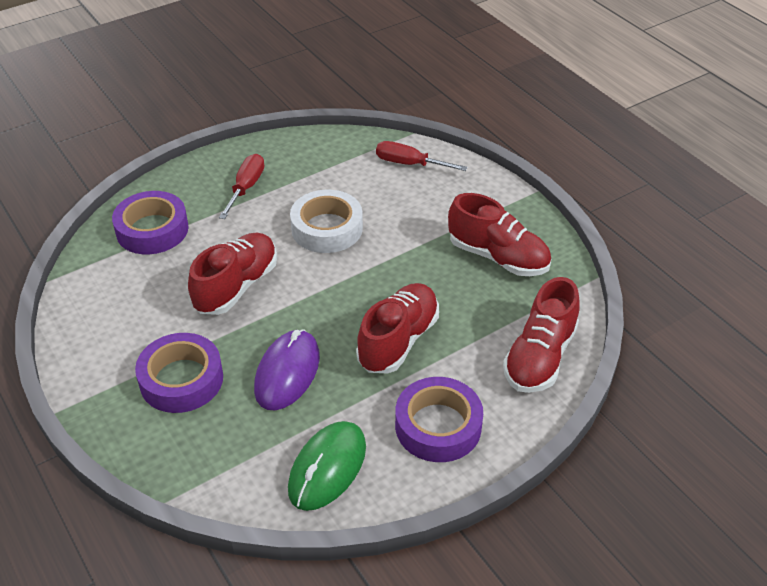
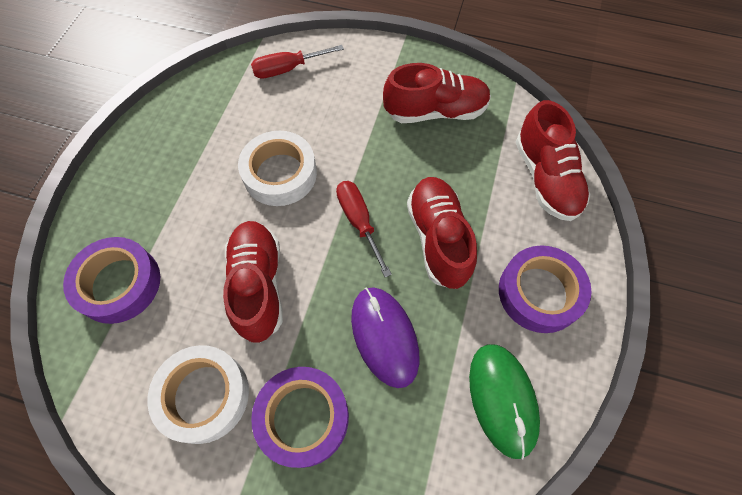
camera: 40 degrees left, 20 degrees up
red screwdriver [219,154,264,219] -> red screwdriver moved to [336,181,392,277]
none -> white tape [147,345,249,444]

